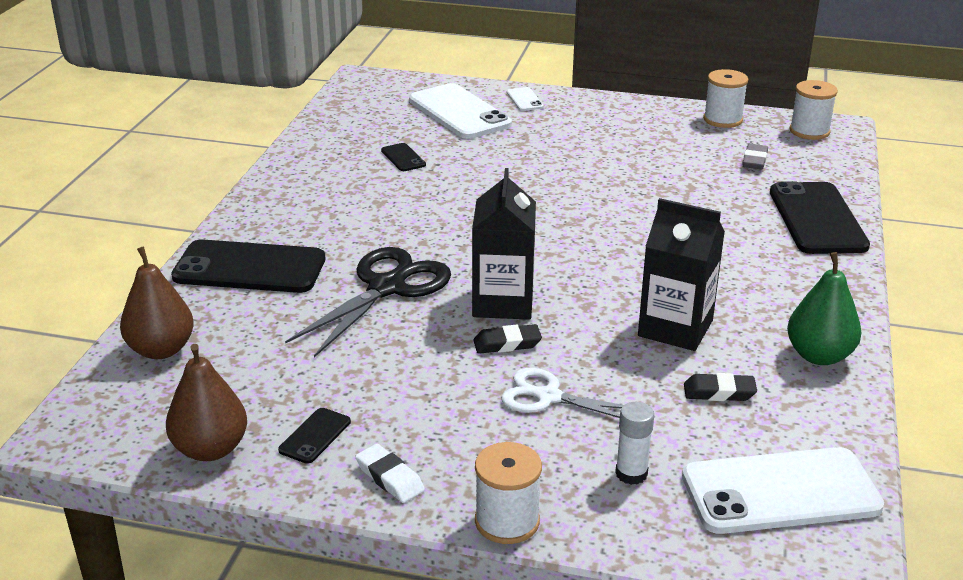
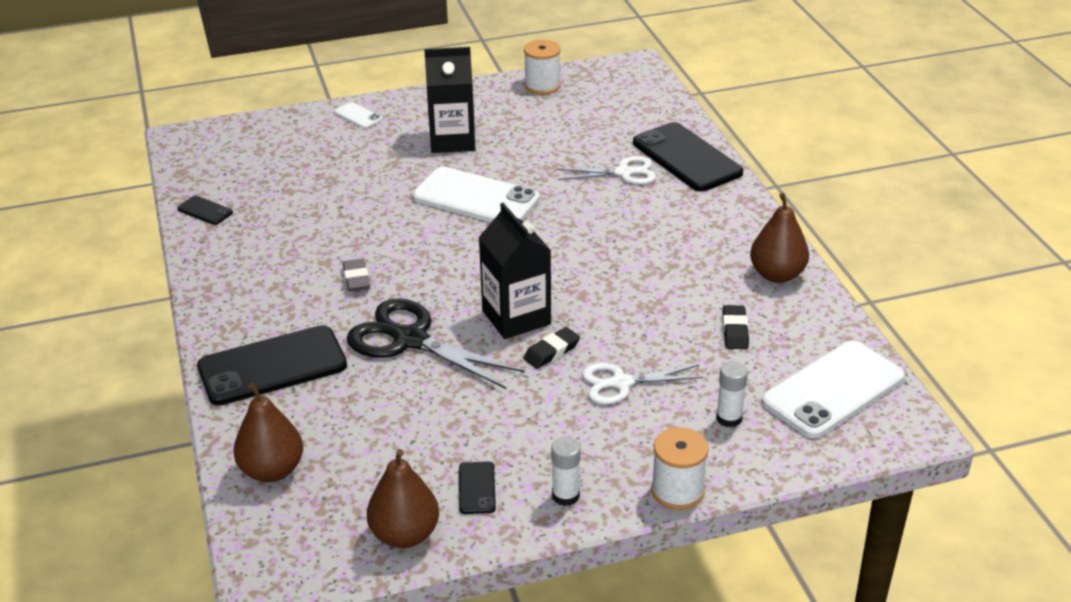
camera: 30 degrees left, 5 degrees up
black scissors [285,247,451,357] -> black scissors turned 60 degrees counterclockwise [347,298,525,389]
white eraser [355,444,425,503] -> white glue stick [551,437,581,506]
black phone [381,143,426,171] -> black phone moved to [177,196,233,225]
white phone [409,83,512,139] -> white phone moved to [413,167,540,222]
black carton [638,198,725,351] -> black carton moved to [424,47,475,153]
black eraser [684,373,757,401] -> black eraser turned 60 degrees counterclockwise [722,305,749,349]
grey eraser [742,144,768,169] -> grey eraser moved to [343,258,370,291]
green pear [787,252,862,365] -> brown pear [750,193,809,283]
white spool [790,80,838,140] -> none
none -> white scissors [557,156,656,185]

